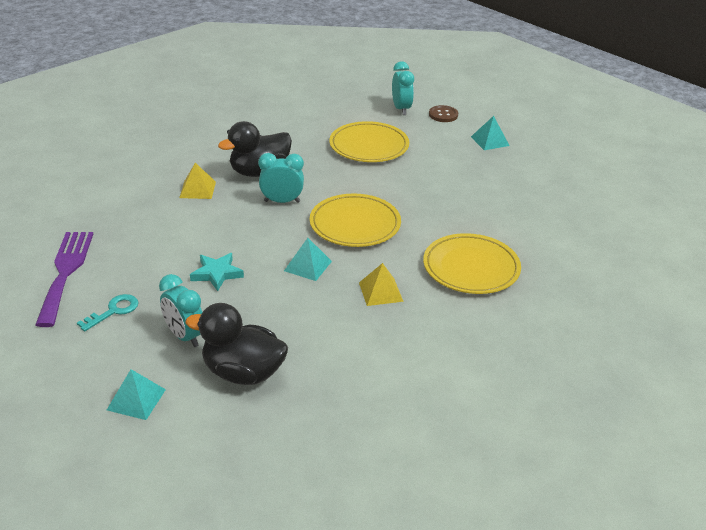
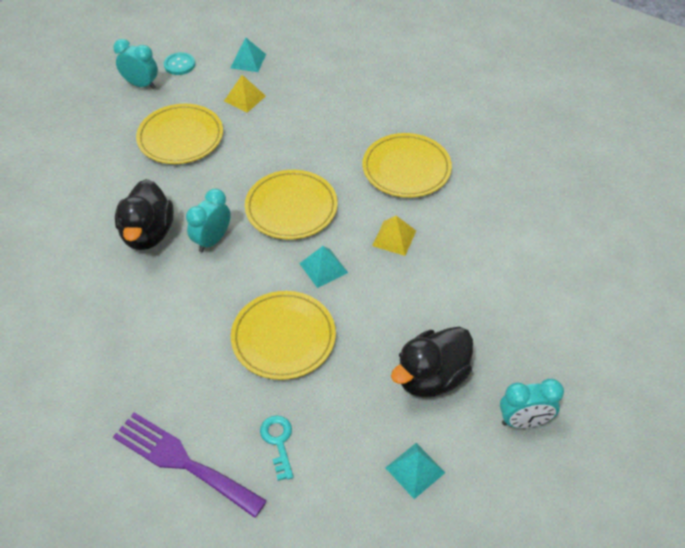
camera: 55 degrees left, 15 degrees up
turquoise clock [159,274,202,347] -> turquoise clock moved to [500,379,564,428]
yellow pyramid [179,163,216,199] -> yellow pyramid moved to [224,75,266,113]
turquoise star [190,253,244,291] -> yellow plate [231,291,336,380]
brown button [429,105,458,122] -> turquoise button [164,52,195,75]

